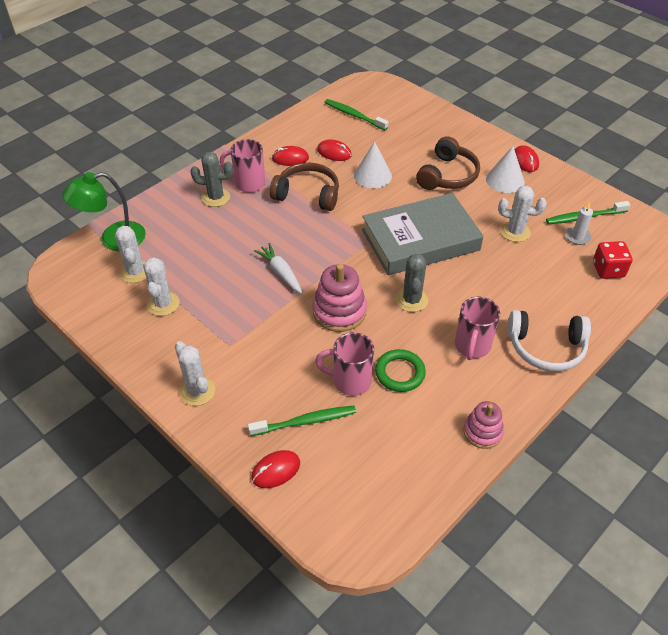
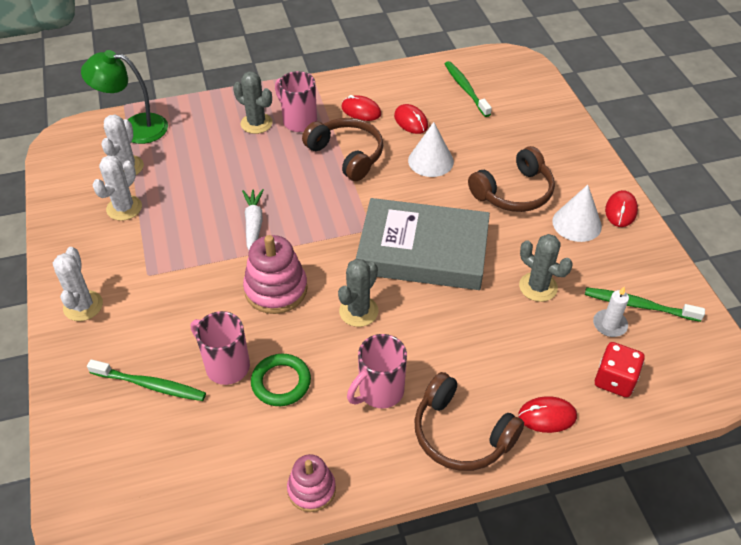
camera: 30 degrees right, 0 degrees up
red mouse [251,450,300,488] -> red mouse moved to [518,396,577,433]
white cactus [498,186,547,242] -> grey cactus [519,234,573,302]
white headphones [508,310,591,371] -> brown headphones [414,372,524,471]

